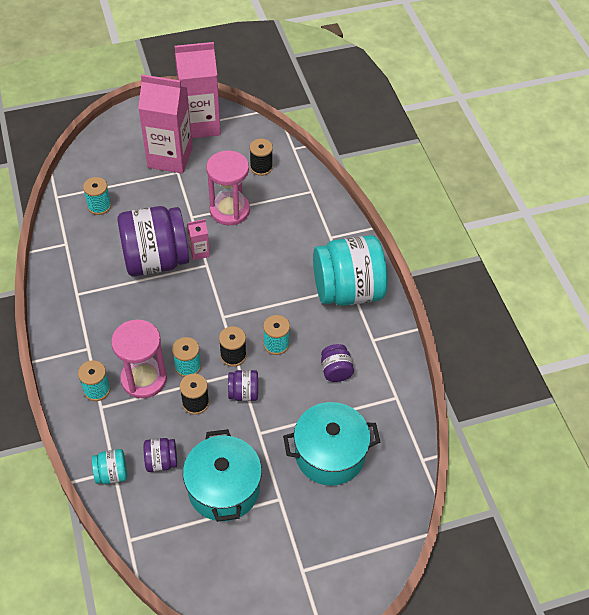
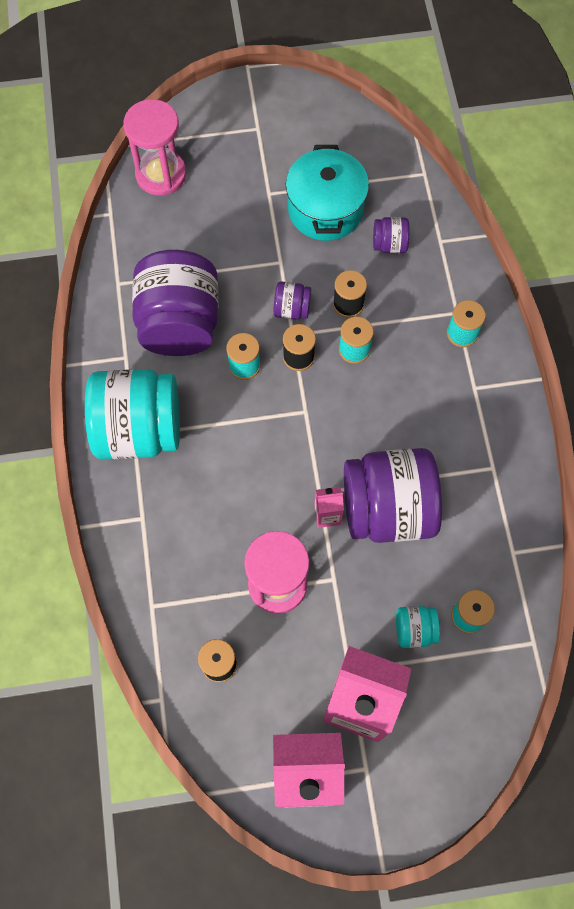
camera: 170 degrees left, 15 degrees up
turquoise jar [92,449,127,484] -> turquoise jar moved to [396,606,440,648]
pink hourglass [111,320,167,399] -> pink hourglass moved to [123,99,186,196]
turquoise pot [283,402,380,486] -> none
purple jar [321,344,354,382] -> purple jar [132,250,218,356], size x2.30

